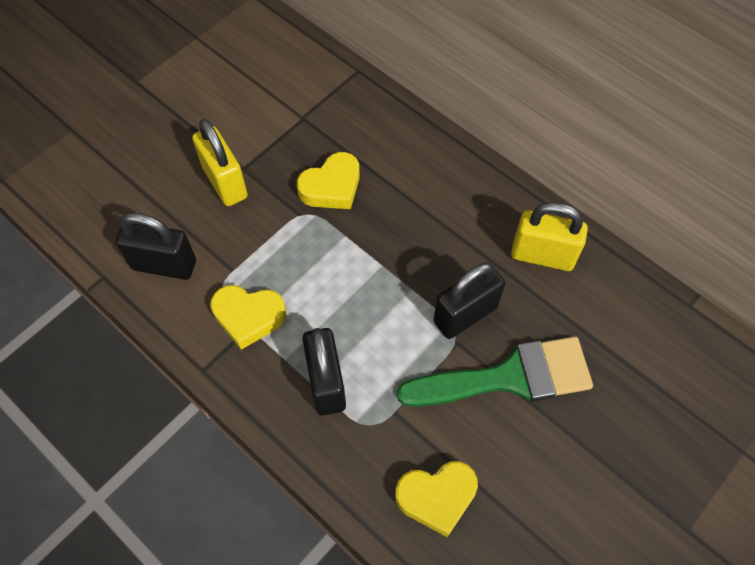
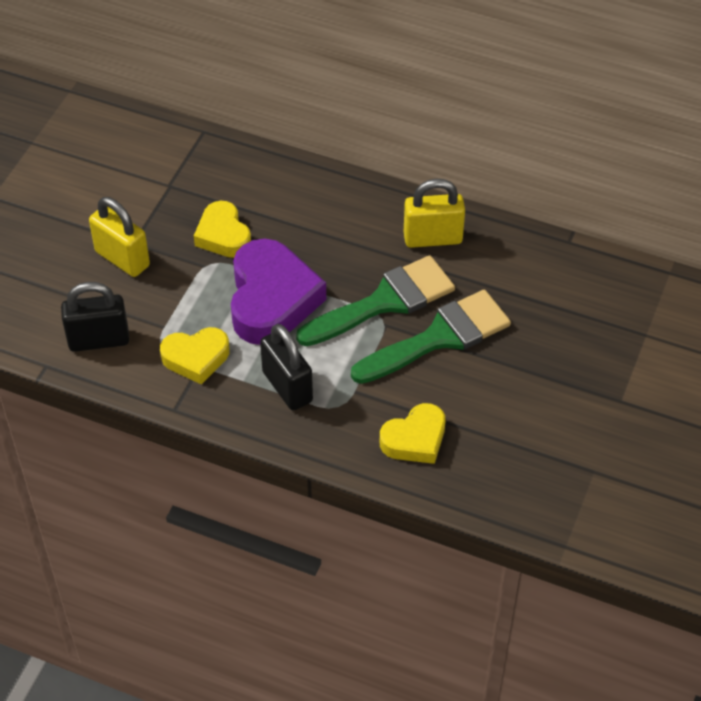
camera: 20 degrees left, 10 degrees down
yellow heart [297,152,360,209] -> yellow heart turned 120 degrees clockwise [194,201,251,258]
black padlock [433,262,505,339] -> green brush [296,255,455,346]
none -> purple heart [231,238,326,345]

